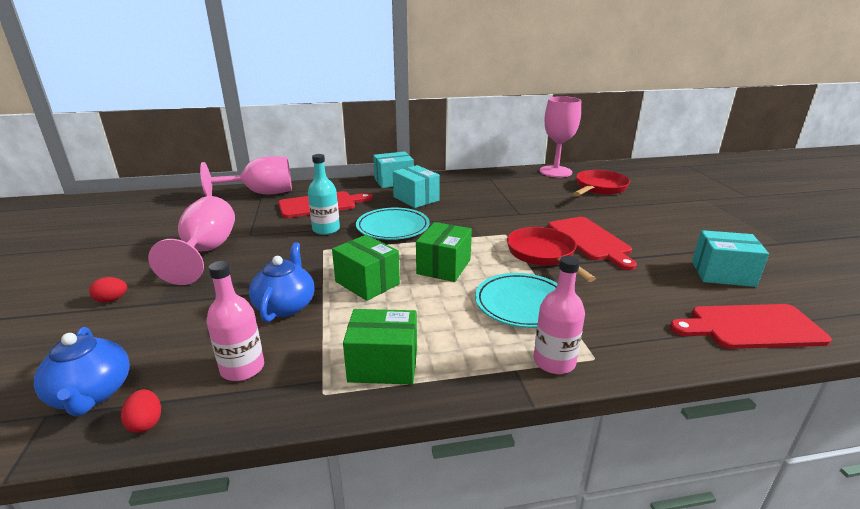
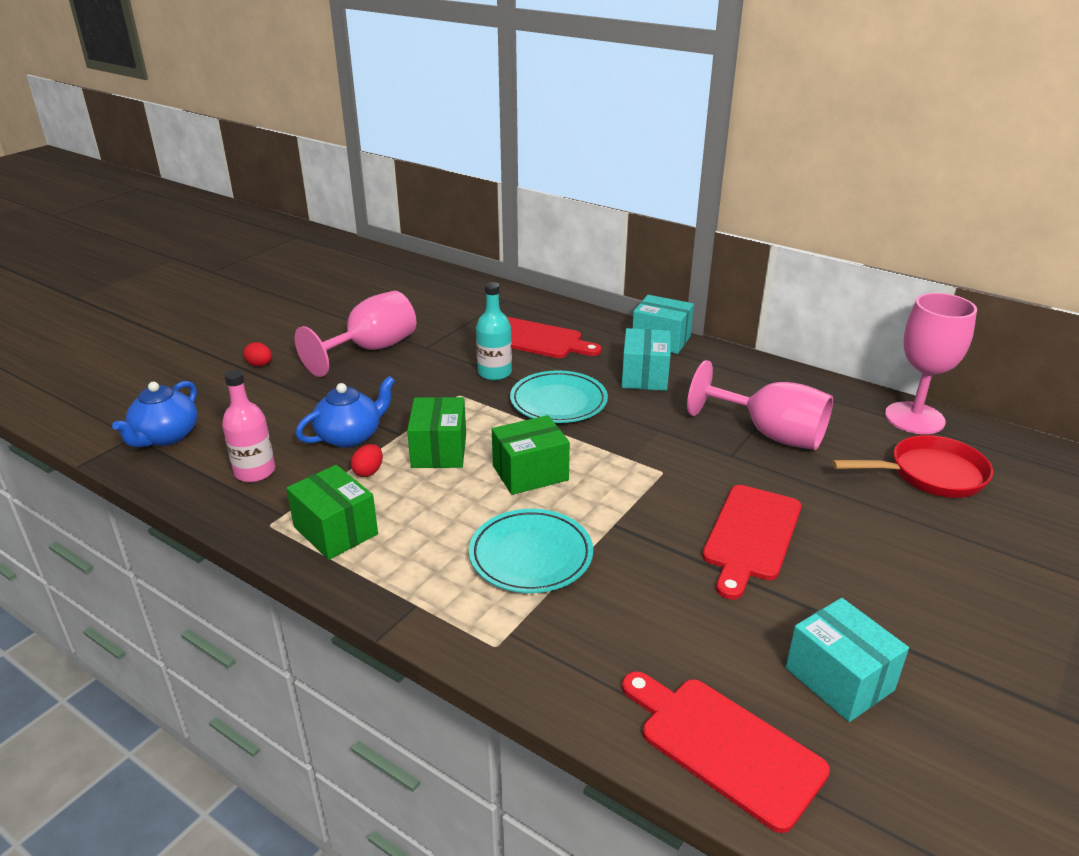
camera: 45 degrees right, 5 degrees up
red egg [121,389,161,433] -> red egg moved to [351,444,383,477]
pink goblet [200,156,292,196] -> pink goblet moved to [687,360,833,450]
red pan [507,227,596,282] -> none
pink bottle [533,256,585,374] -> none

